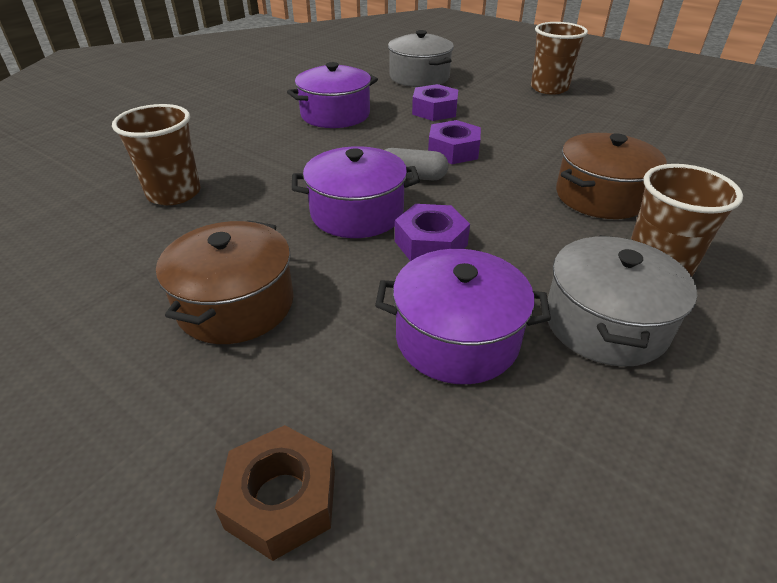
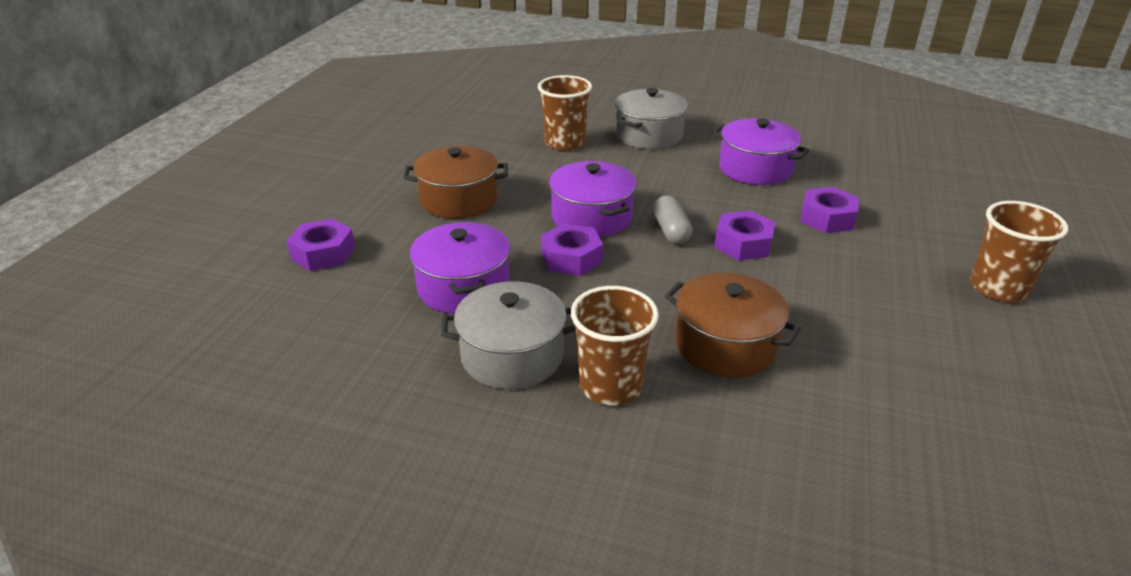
camera: 70 degrees right, 5 degrees down
brown nut [215,425,335,561] -> purple nut [287,219,355,271]
grey pot [388,30,454,87] -> grey pot moved to [615,88,688,149]

